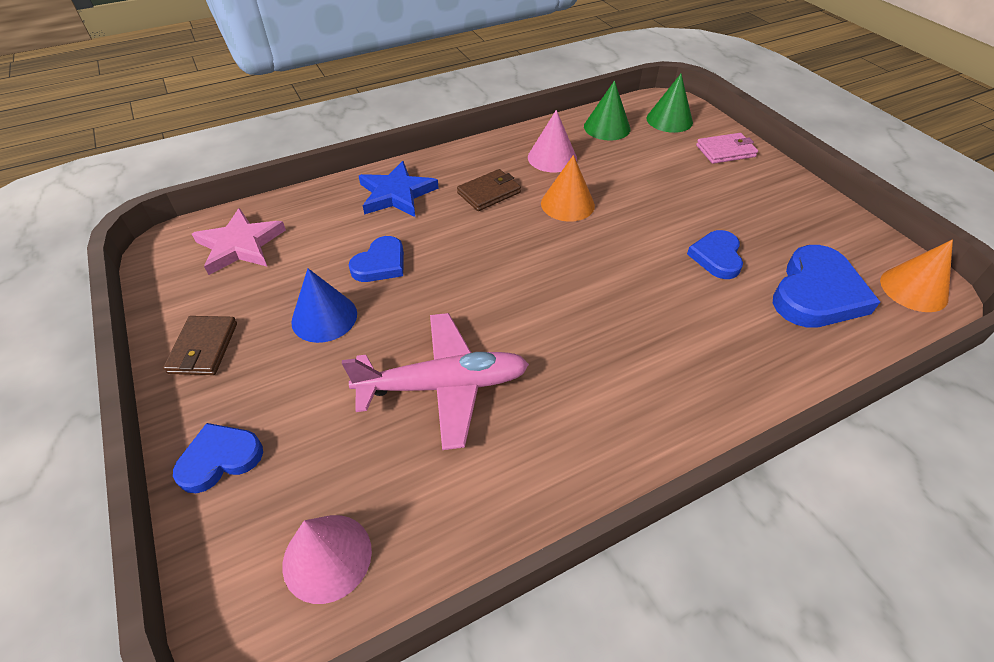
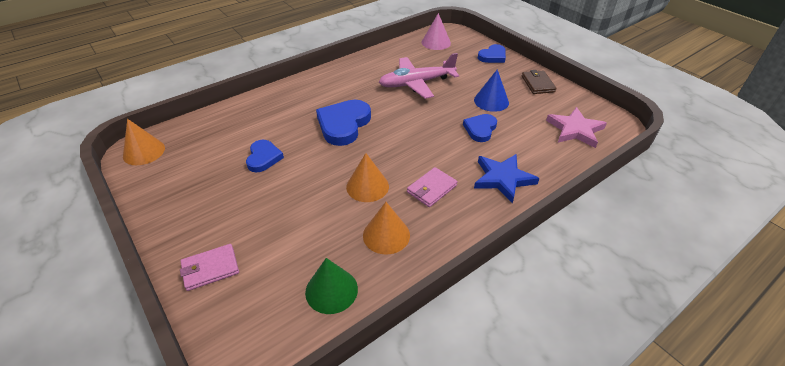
camera: 170 degrees right, 5 degrees down
brown wallet [457,169,521,211] -> pink wallet [407,167,457,207]
pink cone [528,110,577,172] -> orange cone [363,202,410,254]
green cone [647,74,693,133] -> none
blue heart [773,245,880,328] -> blue heart moved to [316,100,371,146]

